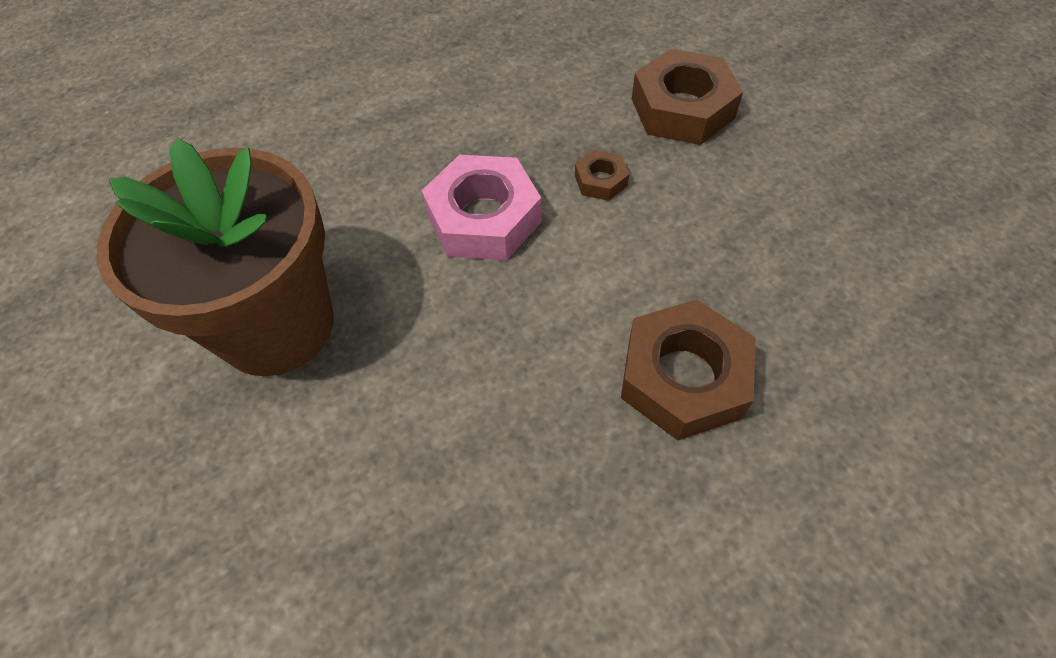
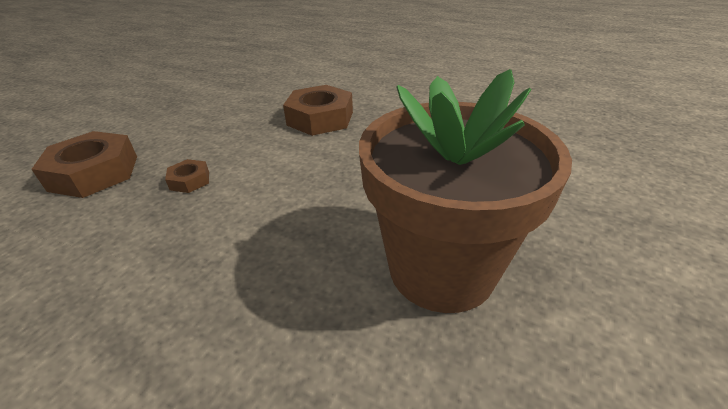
camera: 125 degrees left, 20 degrees down
pink nut [422,155,542,260] -> none

